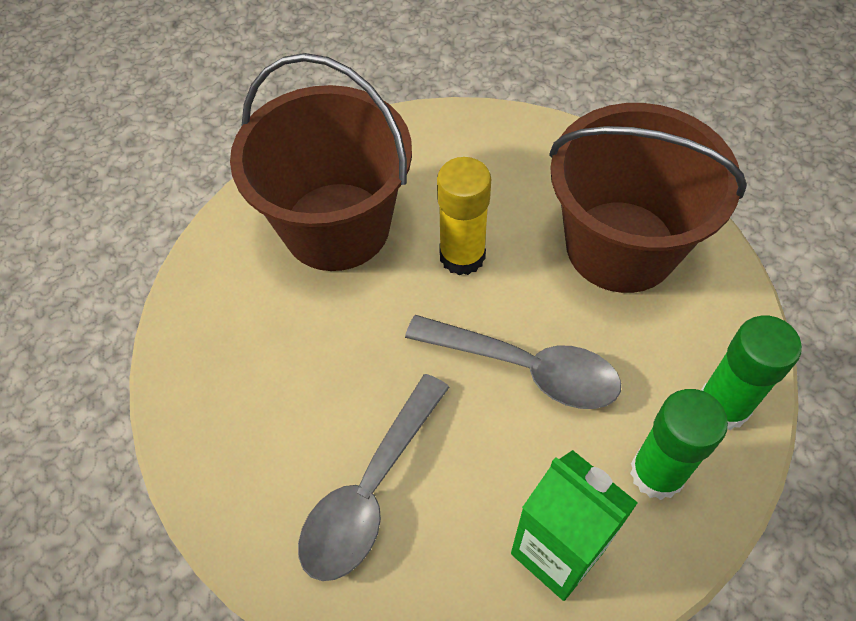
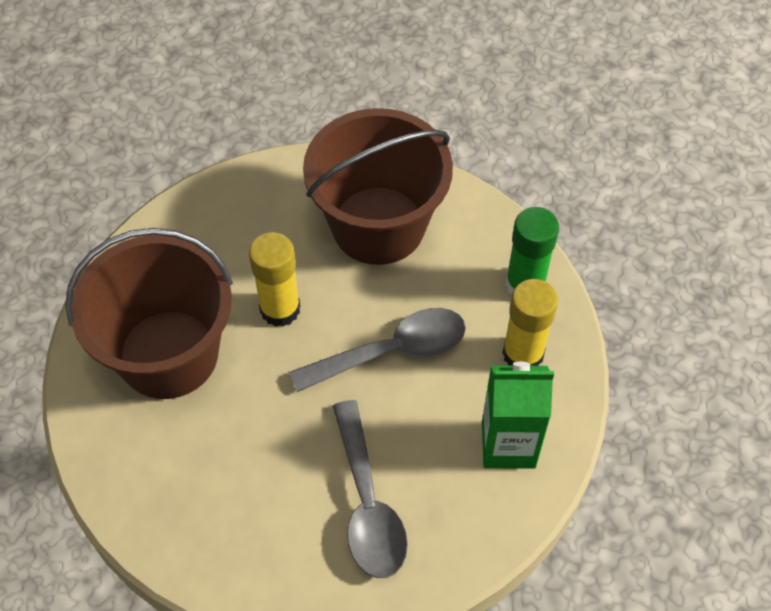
camera: 45 degrees left, 0 degrees up
green glue stick [630,389,728,500] -> yellow glue stick [502,279,558,366]

